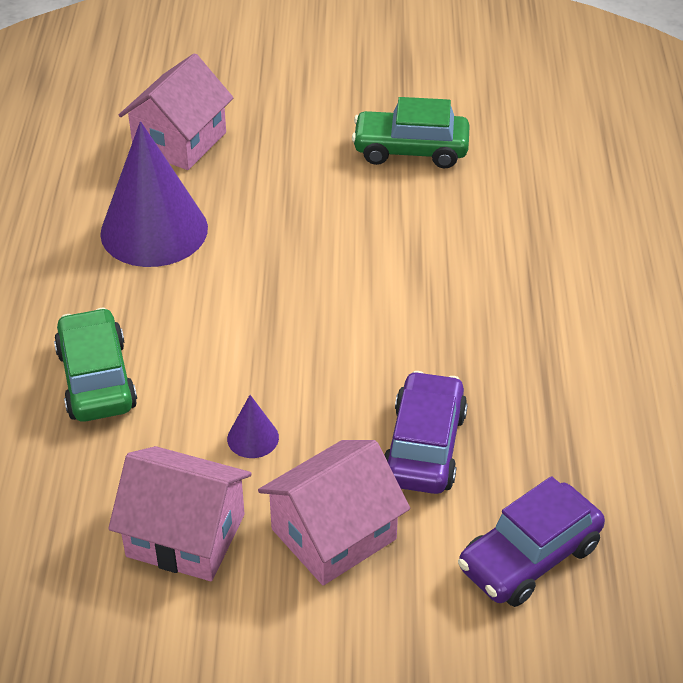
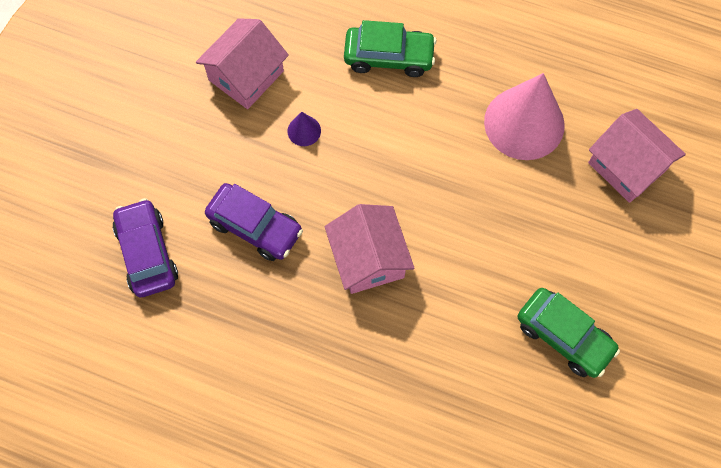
camera: 110 degrees right, 25 degrees up
purple cone [100,121,208,267] -> pink cone [484,73,565,160]
pink house [258,440,410,585] -> pink house moved to [325,204,415,294]
green car [352,97,470,168] -> green car turned 105 degrees clockwise [518,288,620,378]

